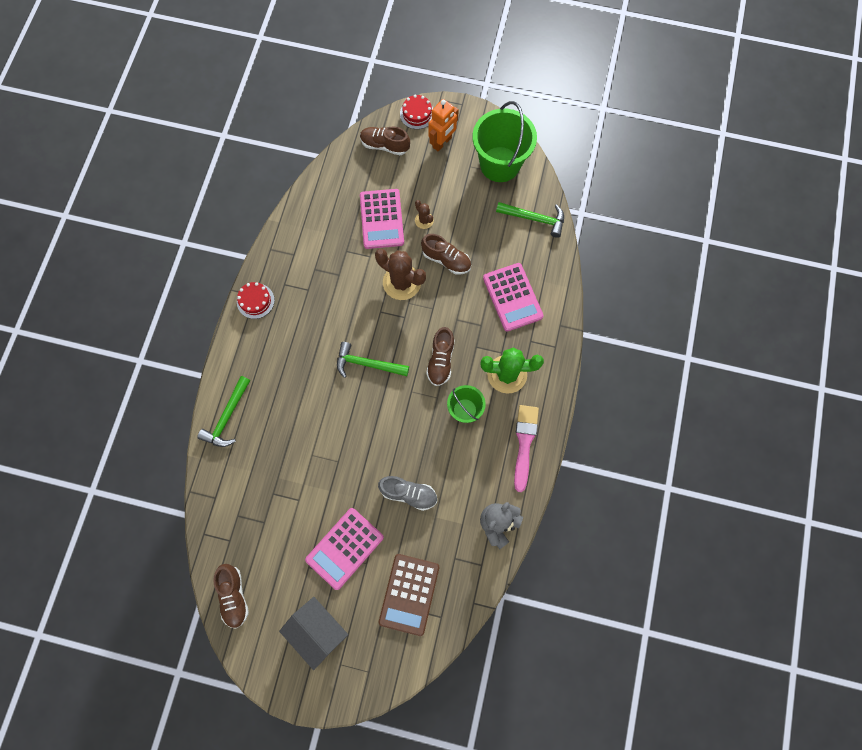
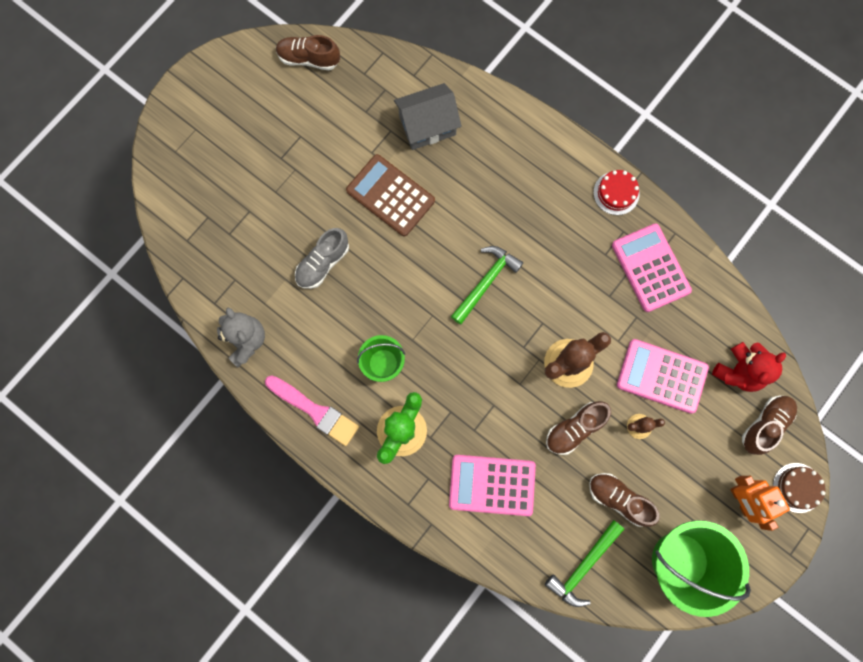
camera: 115 degrees right, 5 degrees up
green hammer [197,376,250,447] -> none
grey house [279,597,348,670] -> grey house moved to [394,83,462,150]
pink calculator [305,508,384,590] -> pink calculator moved to [612,223,692,312]
brown calculator [379,554,439,636] -> brown calculator moved to [346,154,435,237]
red cake [400,95,433,129] -> brown cake [773,463,825,513]
brown shoe [426,327,454,386] -> brown shoe moved to [589,473,660,527]
none -> red teddy bear [712,342,786,392]

